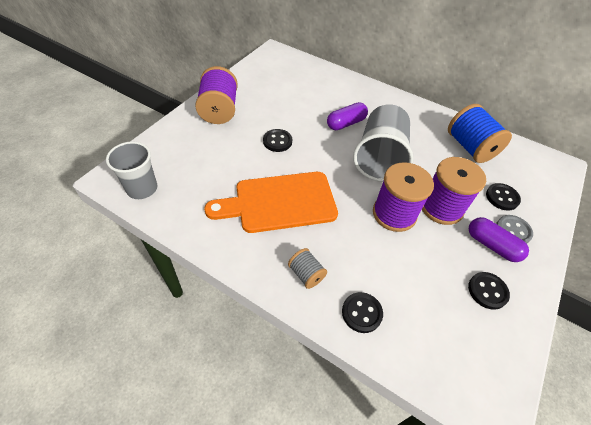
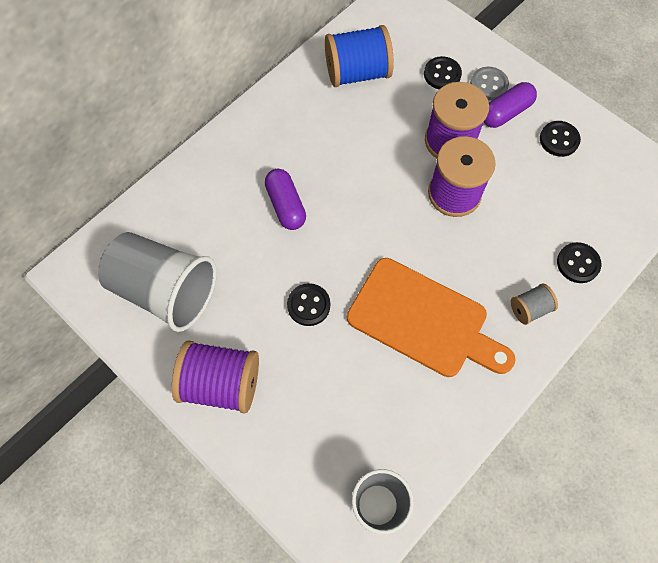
camera: 75 degrees left, 15 degrees up
orange cutting board [204,172,338,233] -> orange cutting board turned 60 degrees counterclockwise [347,258,515,377]
grey cup [353,104,414,182] -> grey cup moved to [98,232,217,332]

